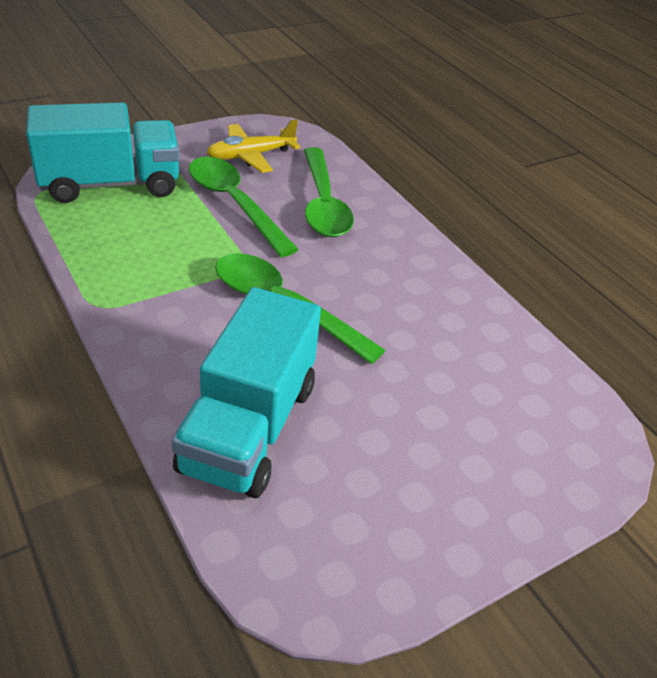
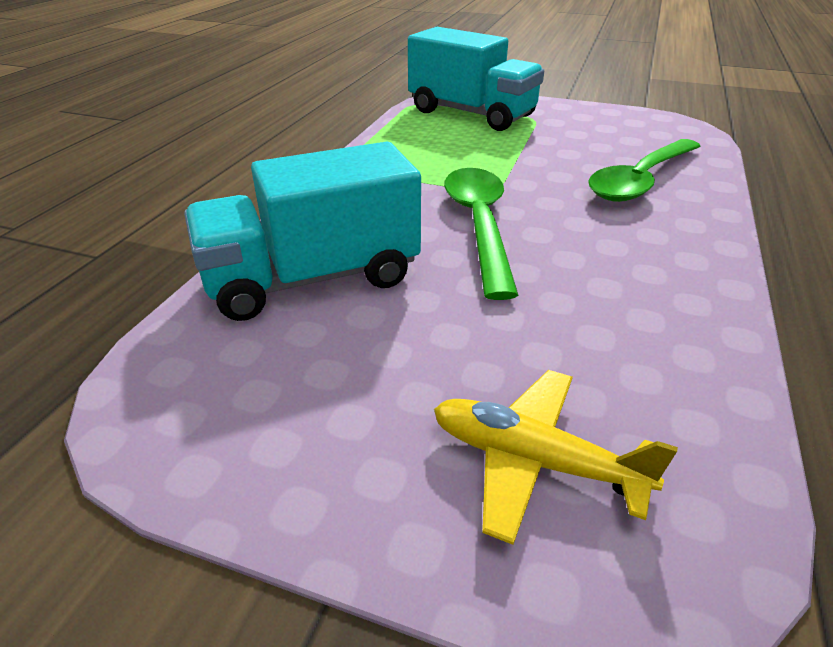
camera: 55 degrees right, 5 degrees down
green spoon [189,157,299,257] -> none
yellow plane [206,119,300,173] -> yellow plane moved to [434,370,678,545]

